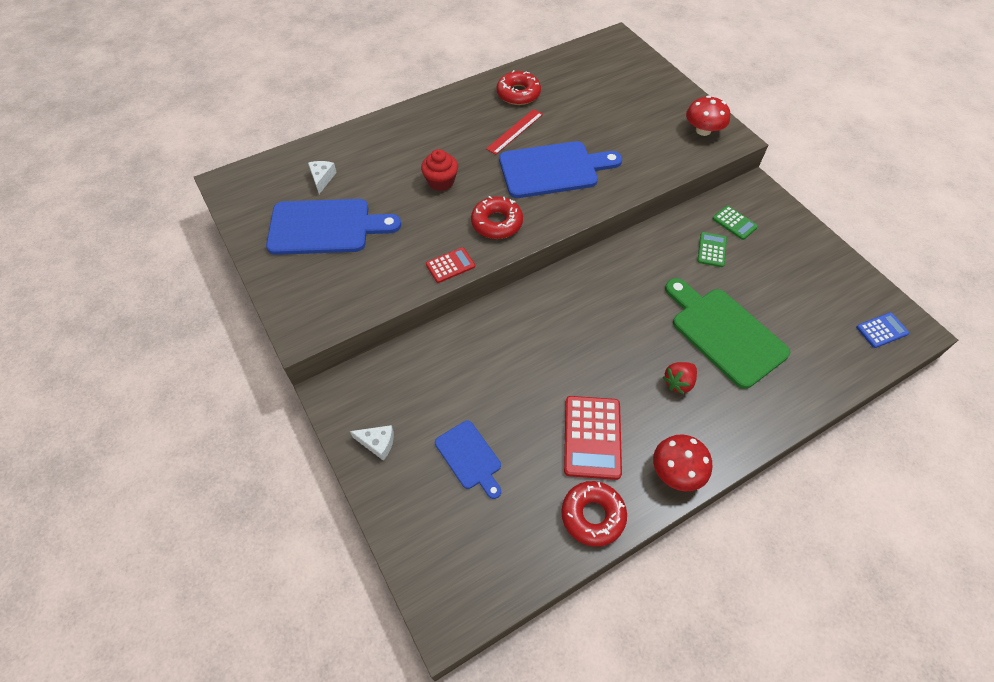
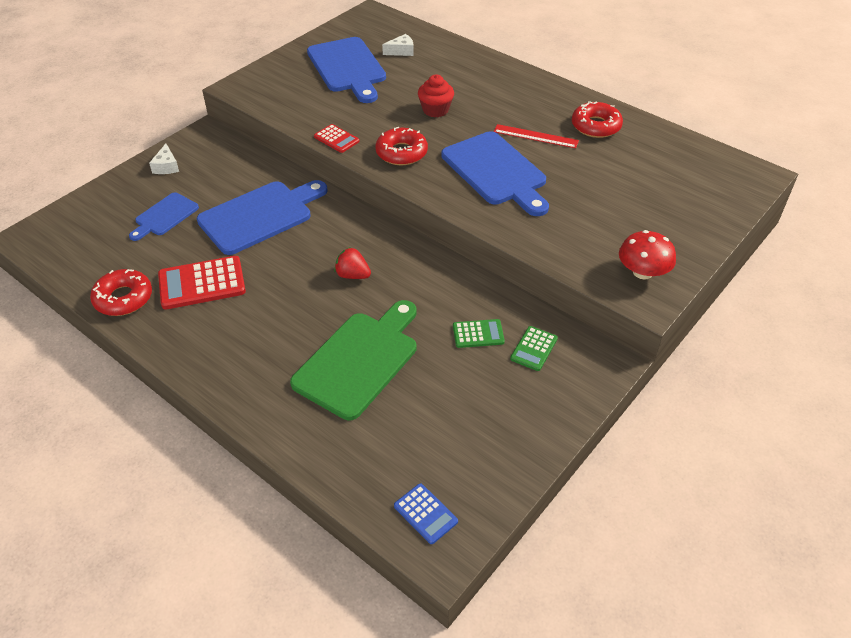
camera: 70 degrees right, 10 degrees down
red mushroom [653,434,712,491] -> none
red strawberry [663,362,697,394] -> red strawberry moved to [334,247,371,279]
none -> blue cutting board [197,180,327,255]

